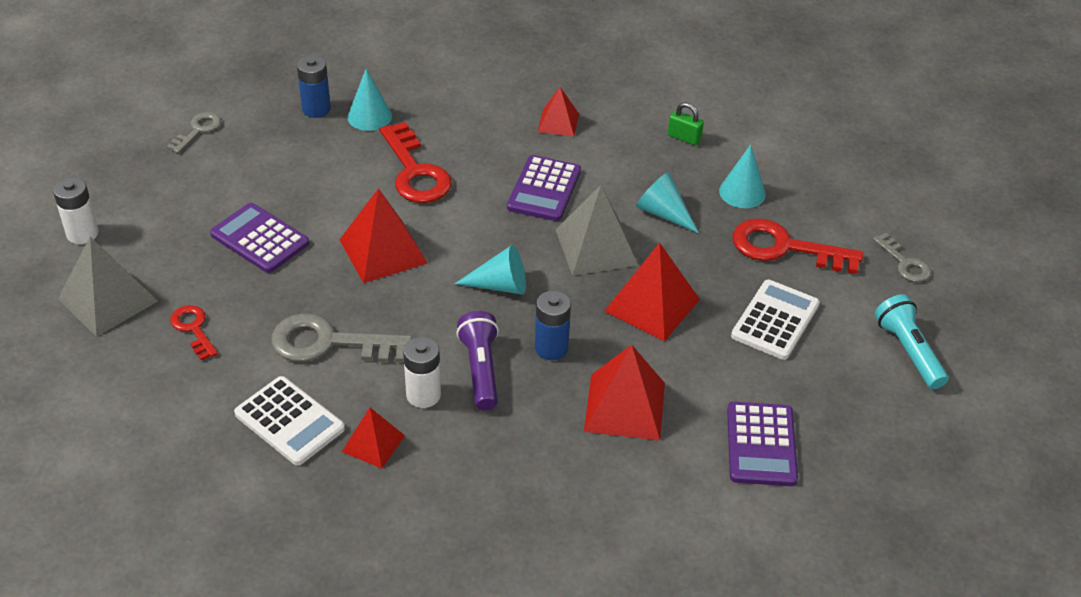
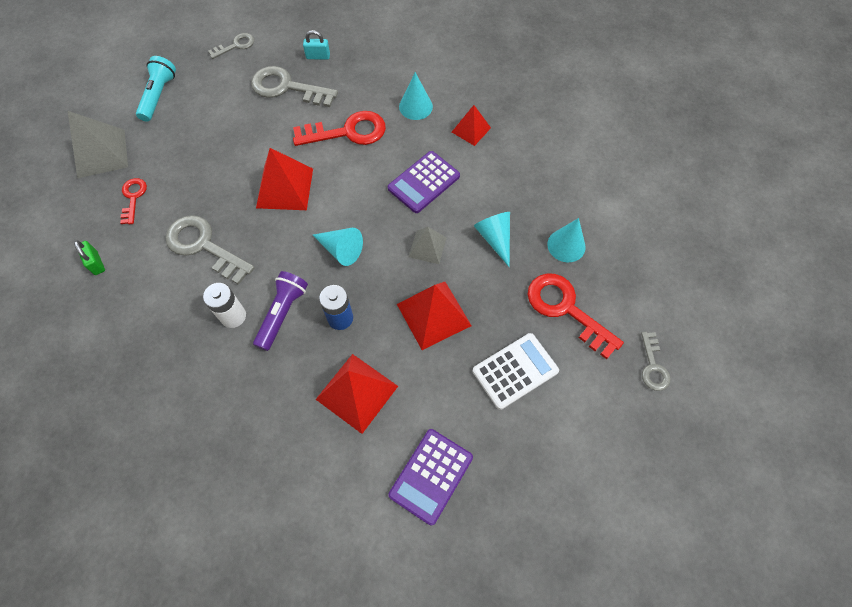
camera: 30 degrees right, 20 degrees up
white battery [53,177,99,244] -> none
purple calculator [210,203,309,273] -> none
white calculator [234,376,345,466] -> none
blue battery [297,55,331,118] -> turquoise padlock [303,30,330,60]
red pyramid [342,408,405,469] -> none
turquoise cone [348,69,392,131] -> turquoise cone moved to [399,72,433,120]
red key [380,122,452,203] -> red key turned 105 degrees counterclockwise [293,111,386,146]
grey pyramid [556,185,638,276] -> grey pyramid [408,227,447,264], size x0.60
green padlock [668,102,704,145] -> green padlock moved to [74,240,105,275]
turquoise flashlight [875,295,948,389] -> turquoise flashlight moved to [136,56,176,122]
none -> grey key [251,66,338,107]

